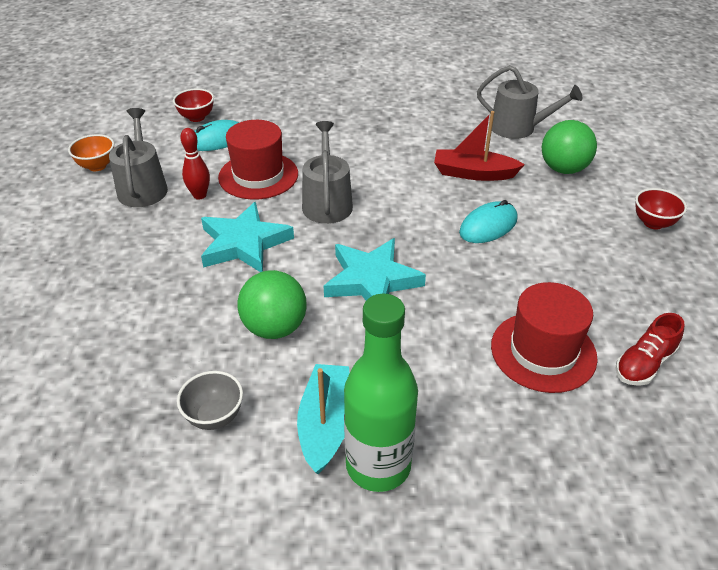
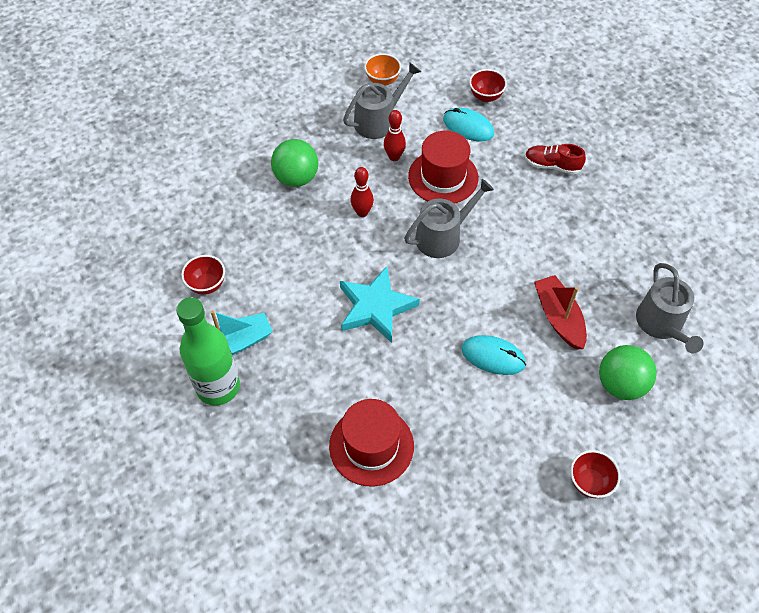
camera: 60 degrees right, 15 degrees up
grey bowl [177,371,243,430] -> red bowl [181,255,225,295]
turquoise star [201,202,294,272] -> red bowling pin [351,167,374,217]
green ball [238,270,307,339] -> green ball moved to [271,139,318,187]
red shoe [615,313,685,386] -> red shoe moved to [525,144,586,175]

